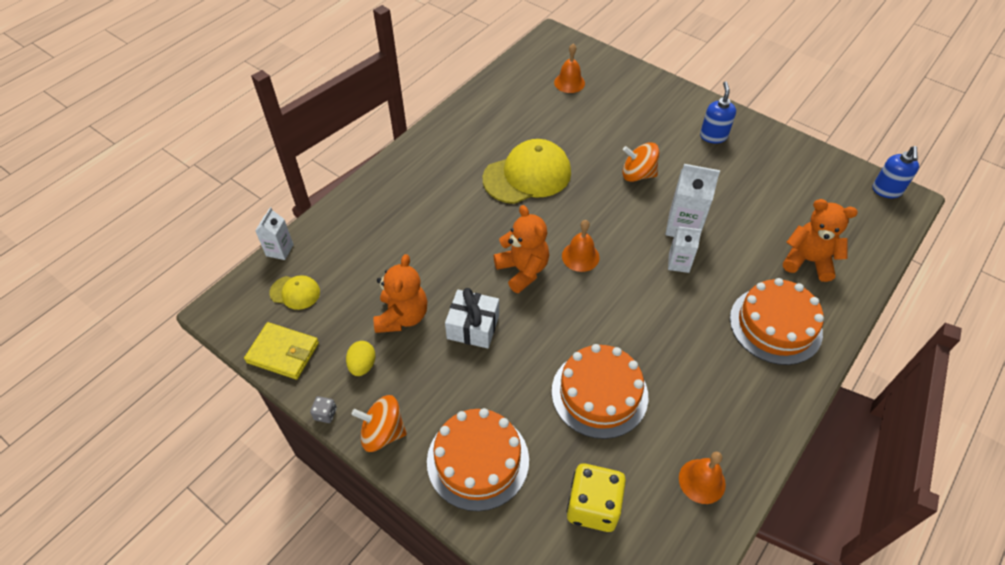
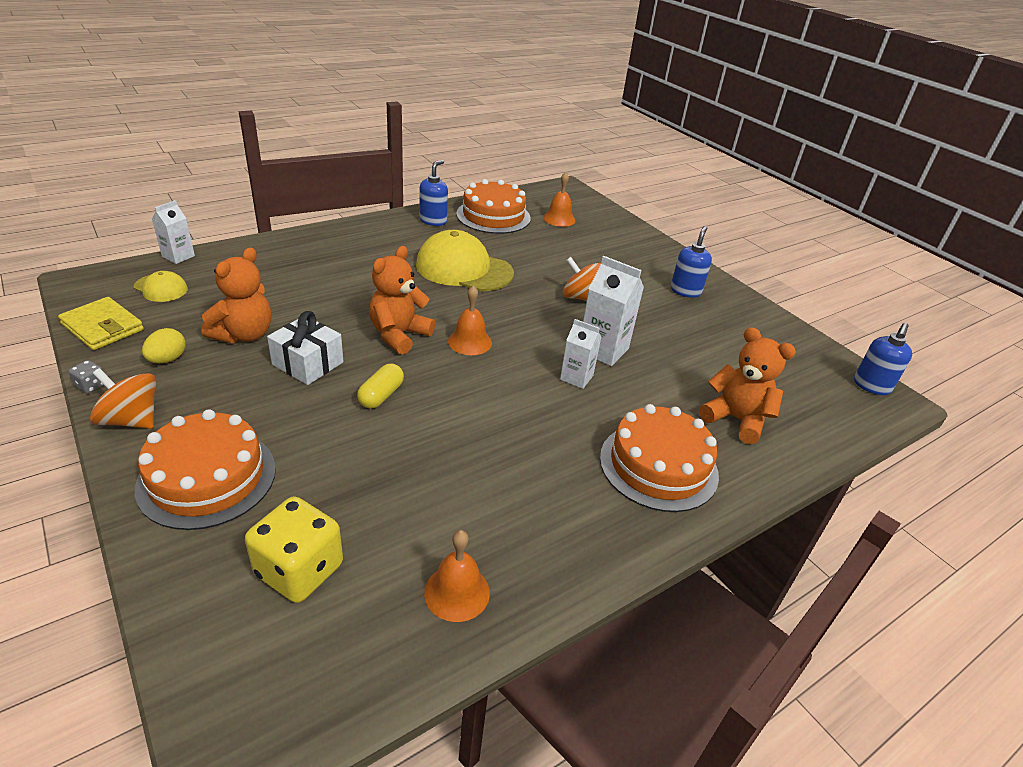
camera: 15 degrees right, 15 degrees down
yellow cap [483,139,571,204] -> yellow cap turned 150 degrees counterclockwise [416,230,514,291]
orange teddy bear [494,205,549,293] -> orange teddy bear turned 135 degrees counterclockwise [369,246,435,355]
orange cake [552,344,648,439] -> orange cake moved to [456,179,531,234]
none -> yellow capsule [357,364,404,409]
none -> blue soap dispenser [420,160,448,226]

